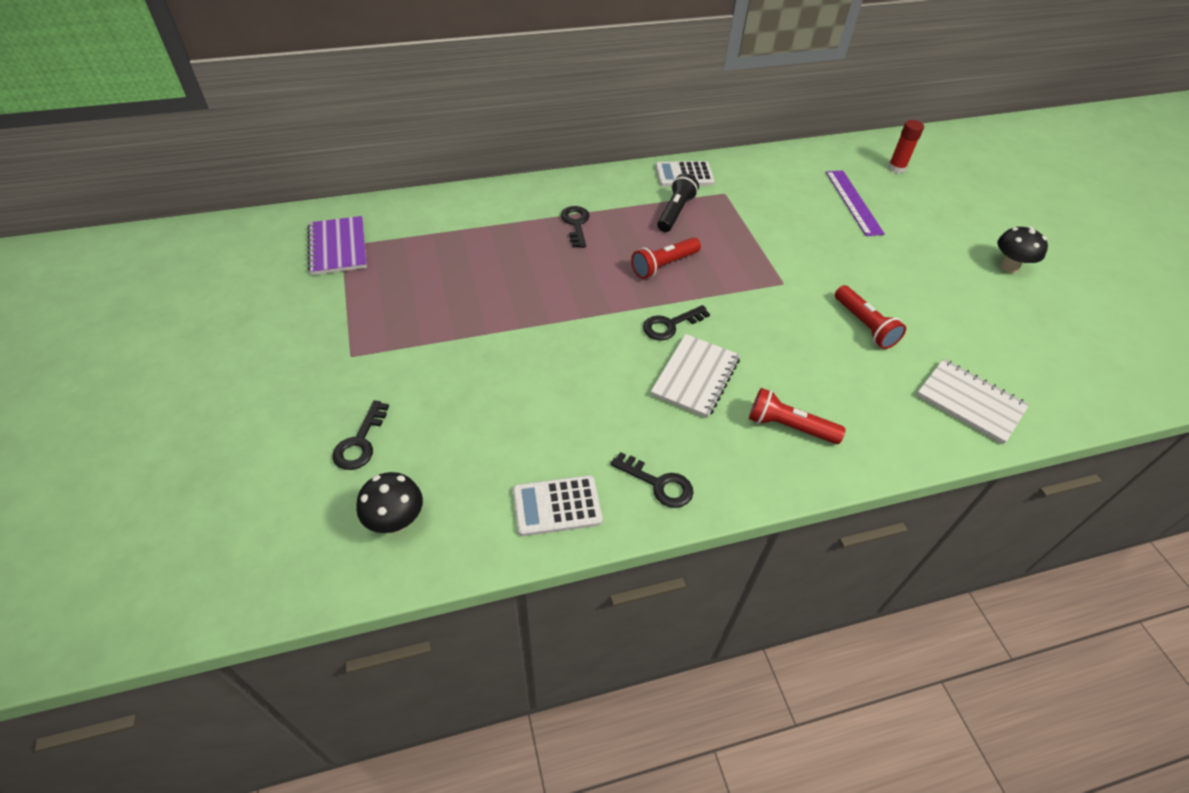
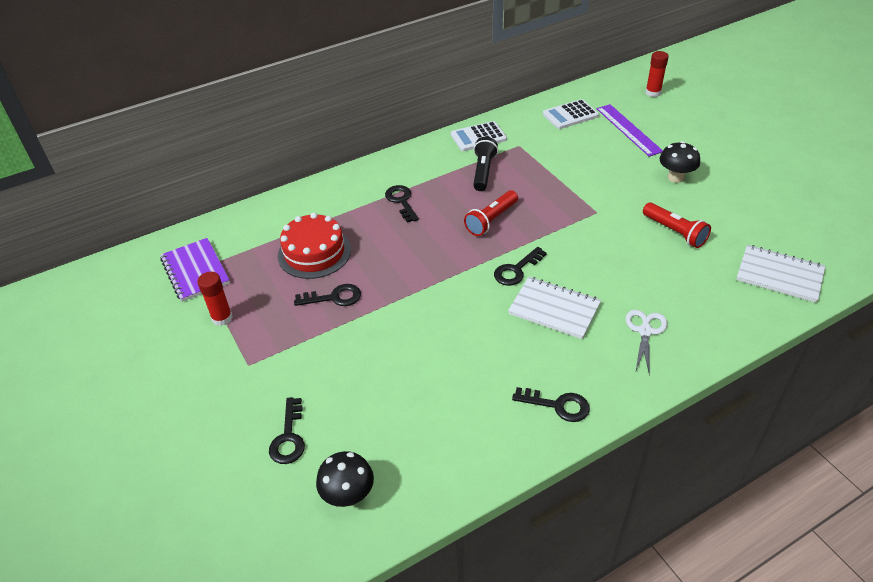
camera: 10 degrees left, 5 degrees down
white calculator [513,475,602,536] -> white calculator moved to [543,99,599,129]
white notebook [651,334,740,418] -> white notebook turned 75 degrees counterclockwise [508,277,601,339]
red flashlight [749,388,846,444] -> white scissors [625,310,667,376]
black mushroom [997,226,1048,273] -> black mushroom moved to [660,141,700,183]
none -> red glue stick [197,272,233,326]
none -> red cake [278,213,351,279]
none -> black key [294,284,361,306]

